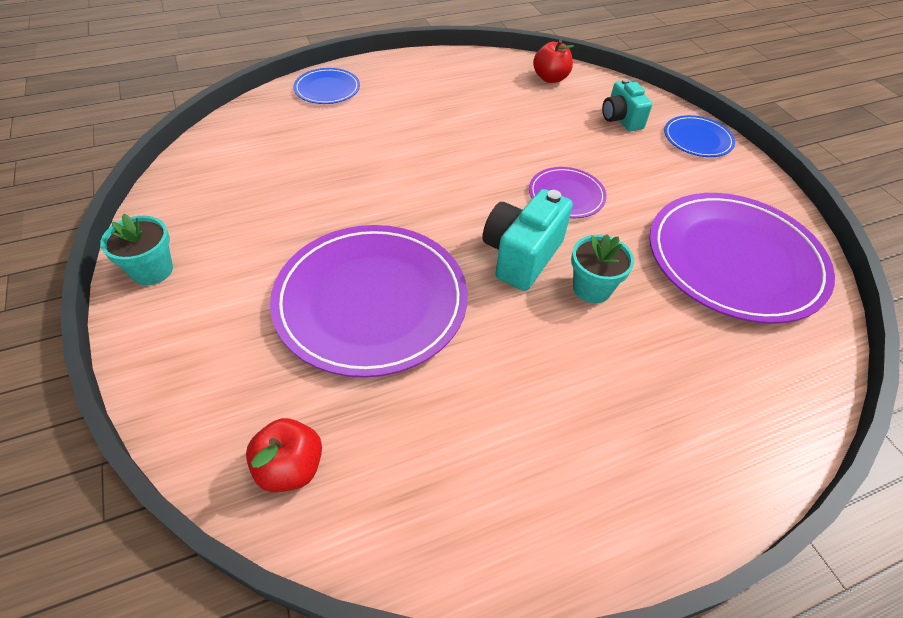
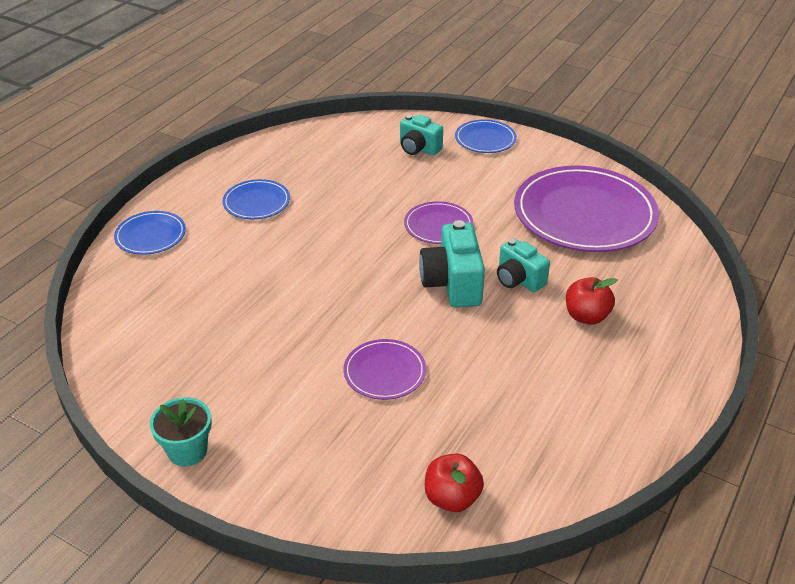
camera: 35 degrees left, 10 degrees down
purple plate [270,225,468,378] -> purple plate [343,339,426,400], size x0.48
red apple [533,40,574,83] -> red apple moved to [566,277,617,325]
turquoise flower pot [571,234,634,303] -> turquoise camera [497,238,550,292]
none -> blue plate [222,179,290,219]

